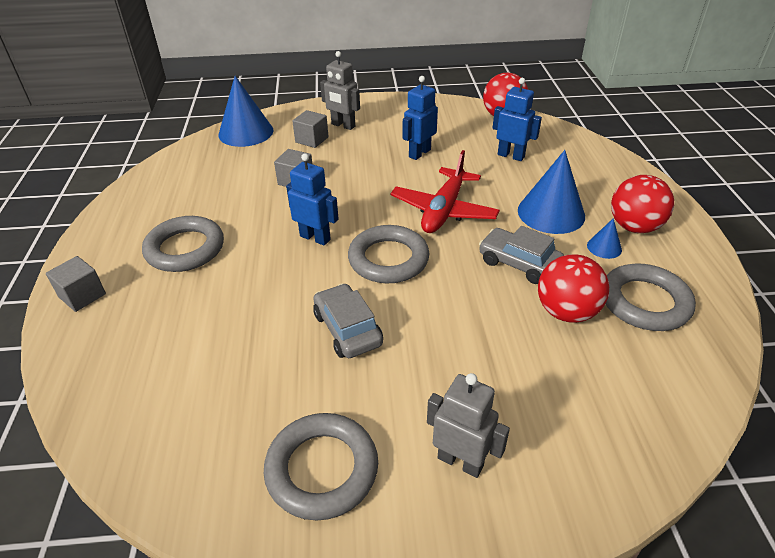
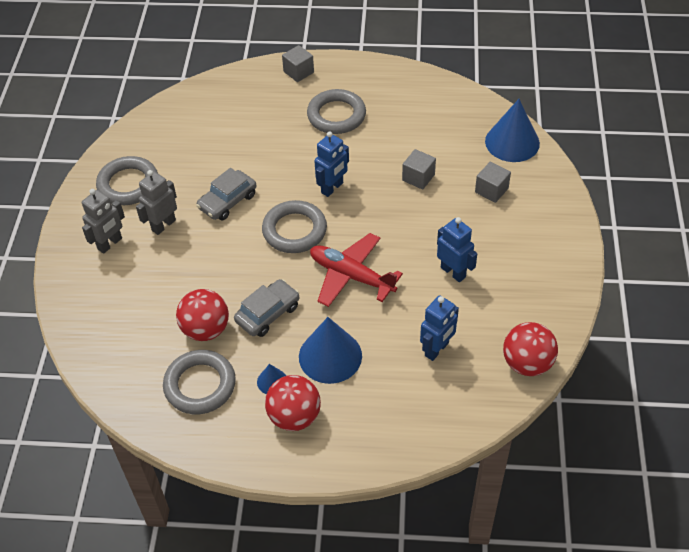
camera: 100 degrees right, 10 degrees up
grey car [313,283,383,358] -> grey car turned 150 degrees clockwise [196,168,257,221]
grey robot [320,51,360,130] -> grey robot moved to [136,170,177,235]

